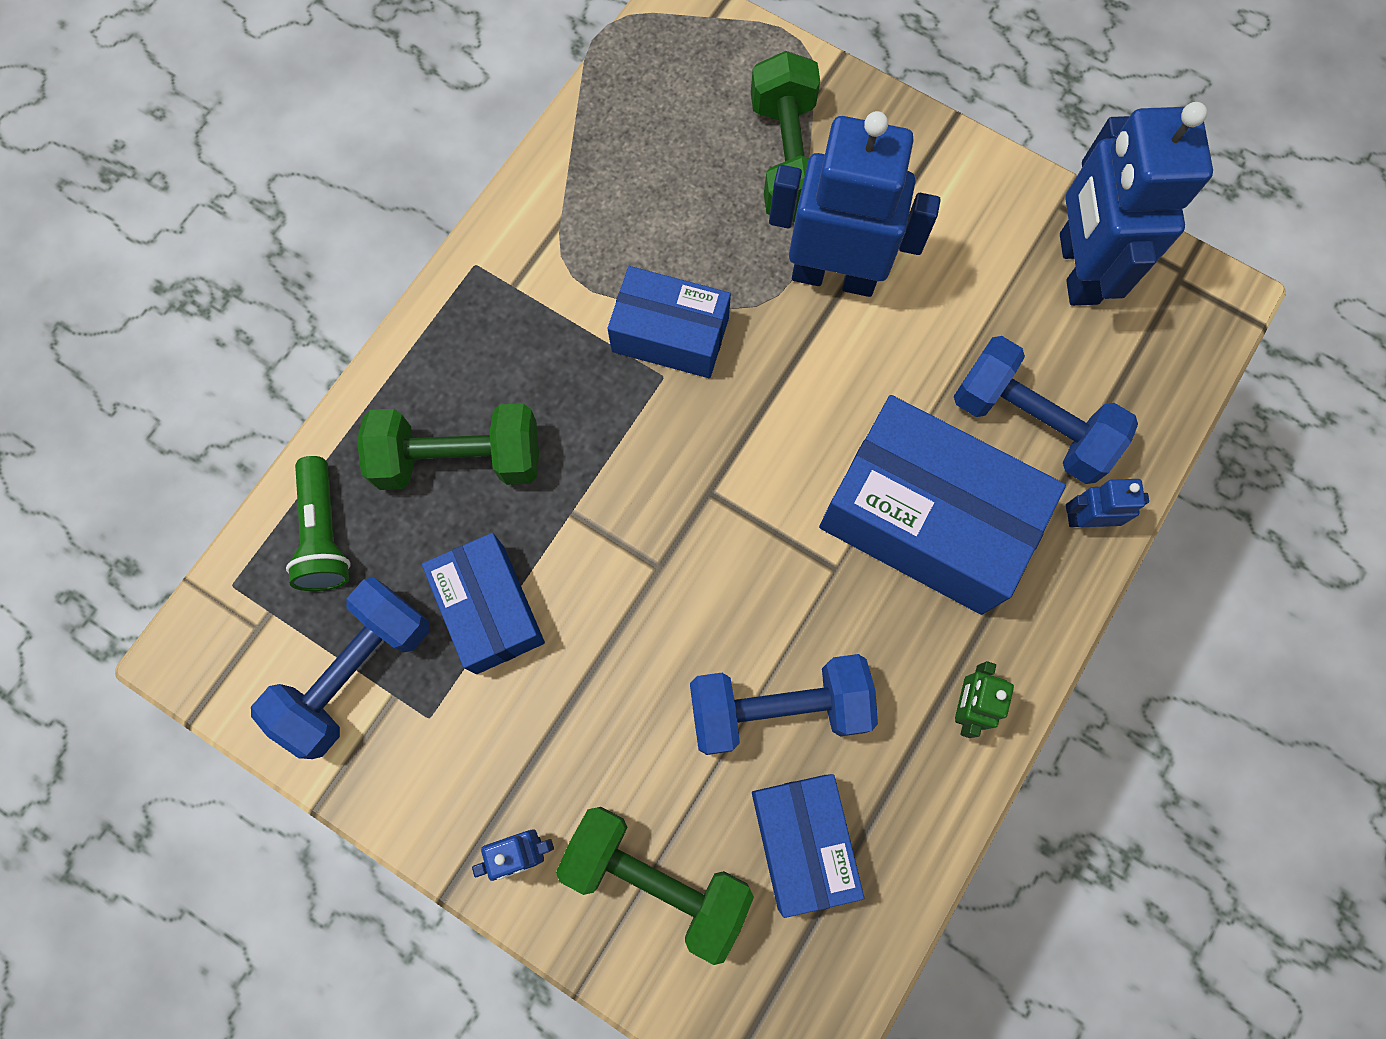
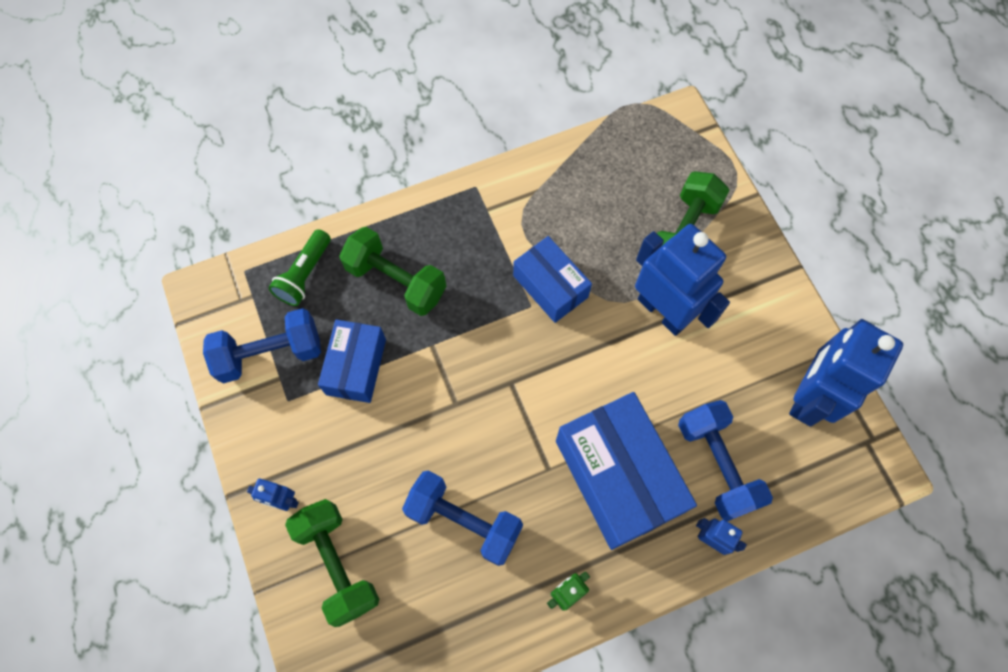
camera: 35 degrees right, 5 degrees down
blue box [752,774,864,918] -> none

